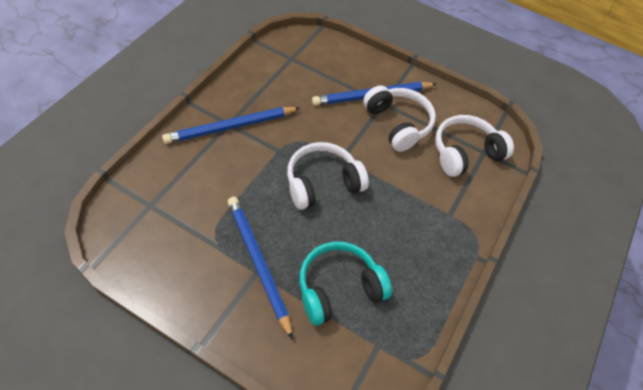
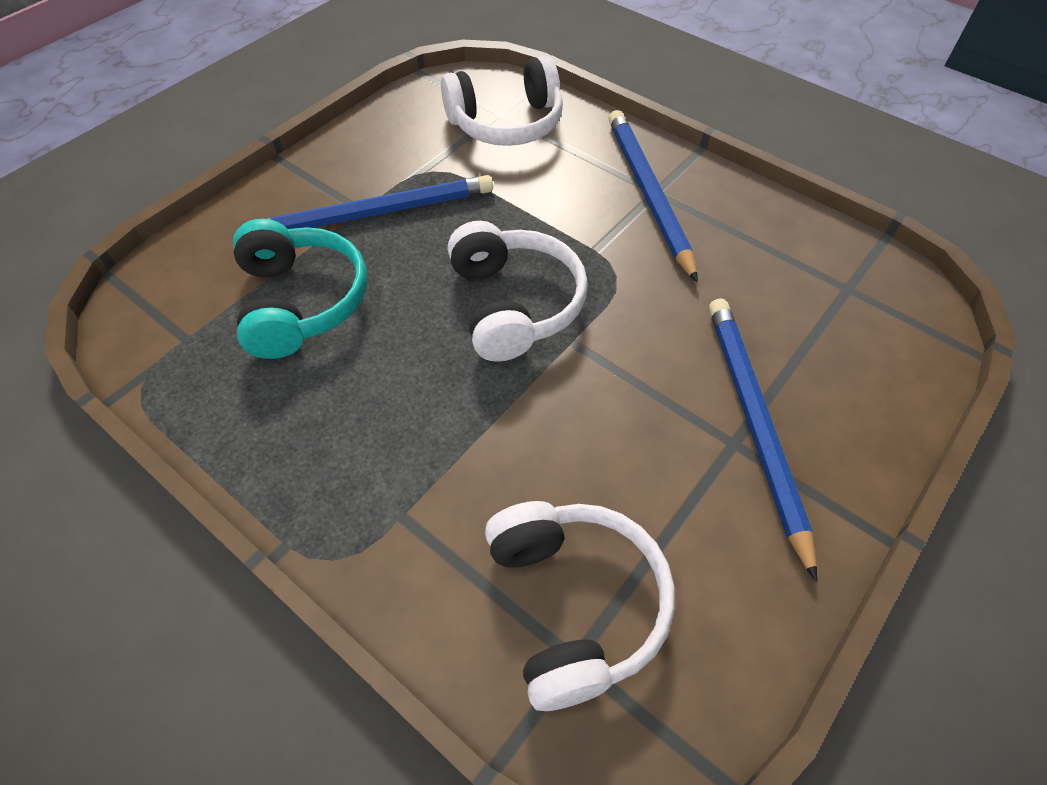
camera: 105 degrees right, 0 degrees up
white headphones [363,85,436,152] -> white headphones moved to [441,56,563,146]

